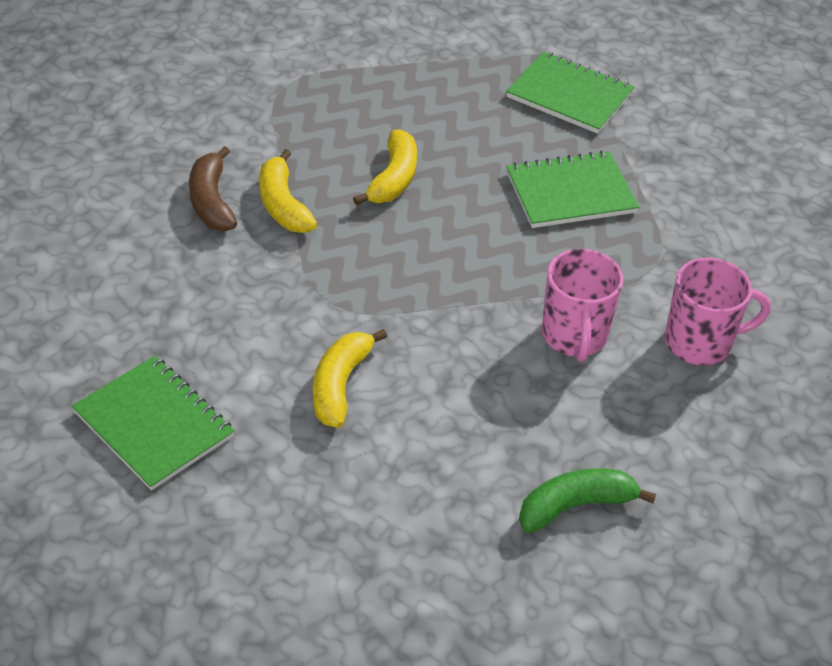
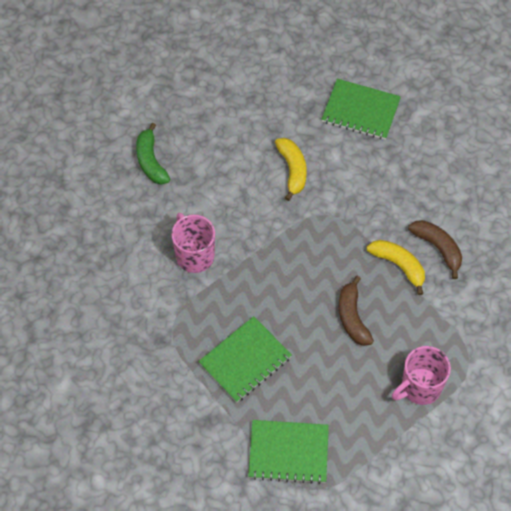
camera: 155 degrees right, 15 degrees up
yellow banana [353,129,417,205] -> brown banana [339,276,374,346]
green banana [519,468,656,533] -> green banana turned 120 degrees clockwise [136,123,170,184]
pink mug [665,258,771,366] -> pink mug moved to [392,346,451,405]

